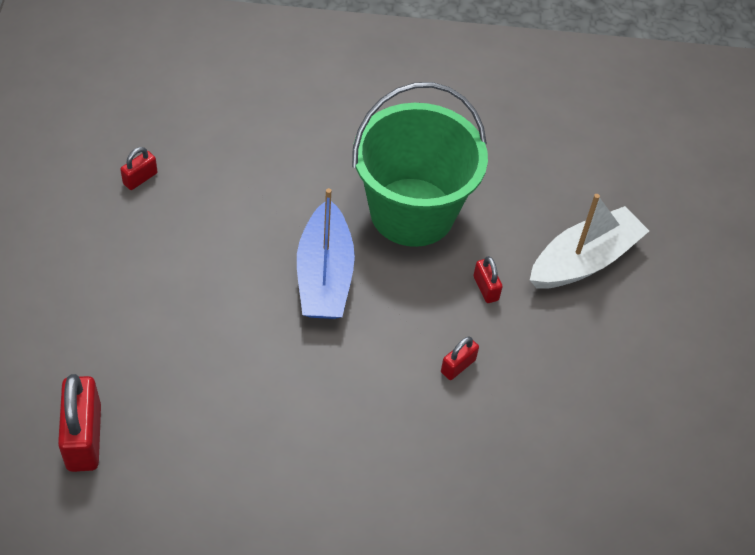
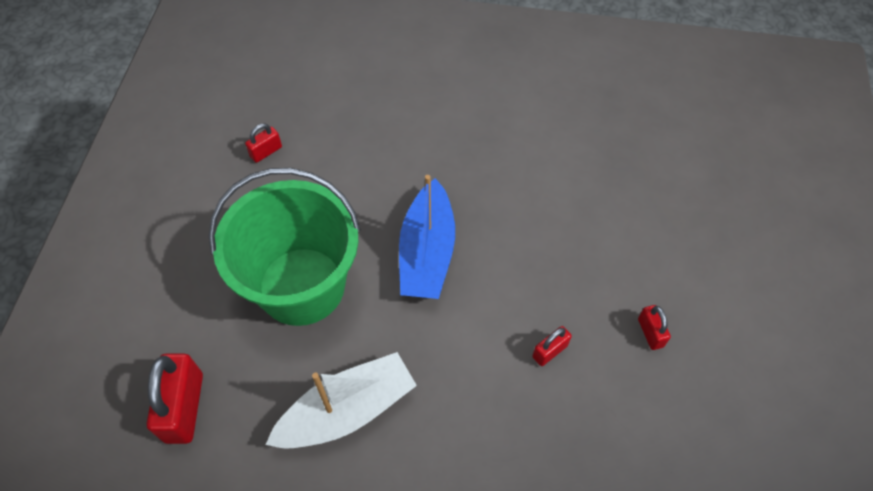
camera: 10 degrees right, 5 degrees up
green bucket [352,82,488,247] -> green bucket moved to [209,168,360,326]
red padlock [474,256,503,303] -> red padlock moved to [638,305,671,350]
white boat [530,194,649,289] -> white boat moved to [265,352,417,449]

